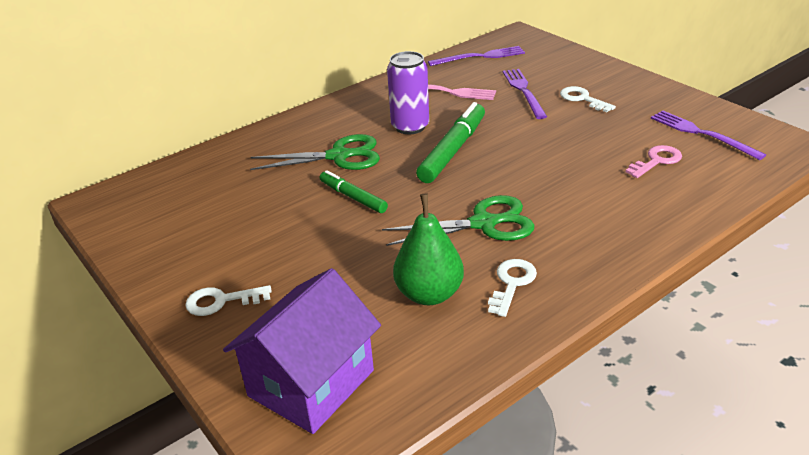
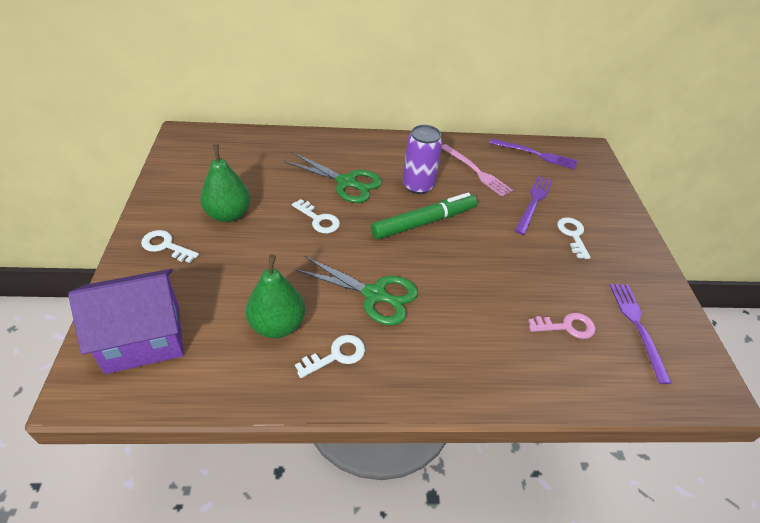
camera: 30 degrees right, 10 degrees up
green marker [320,170,388,213] -> white key [292,199,340,233]
none -> green pear [200,144,251,222]

